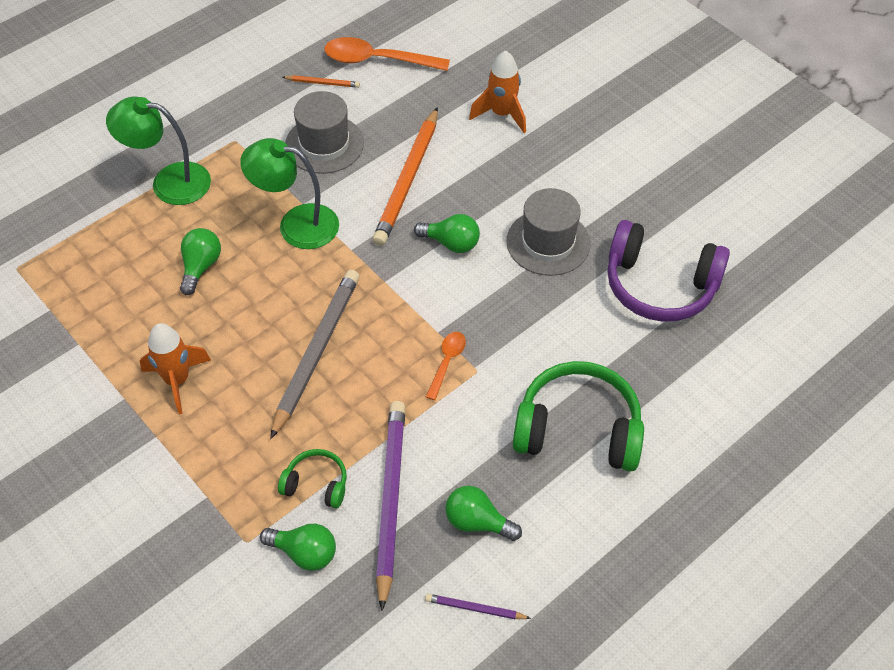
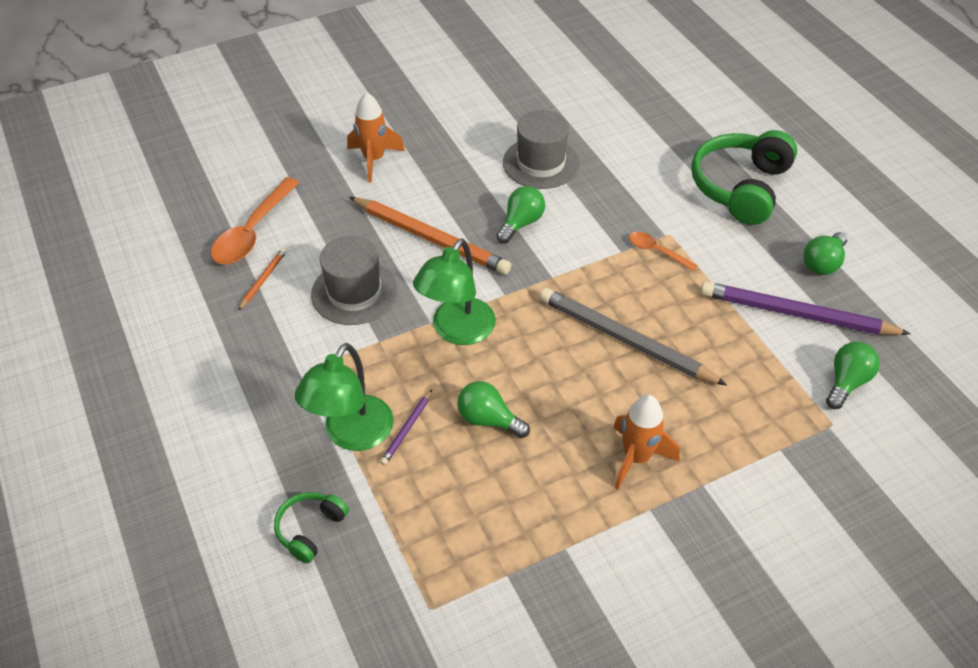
camera: 75 degrees left, 5 degrees down
green headphones [278,449,347,508] -> green headphones moved to [274,492,349,563]
purple pencil [425,594,531,619] -> purple pencil moved to [380,390,432,465]
purple headphones [607,220,730,322] -> none

